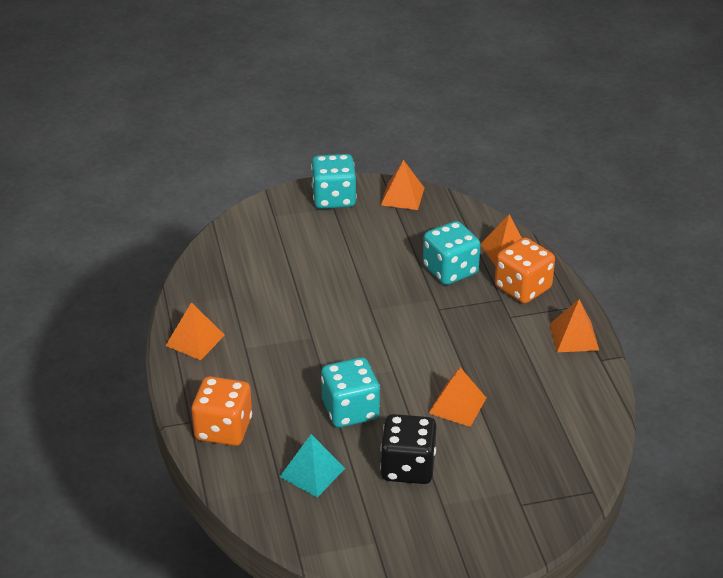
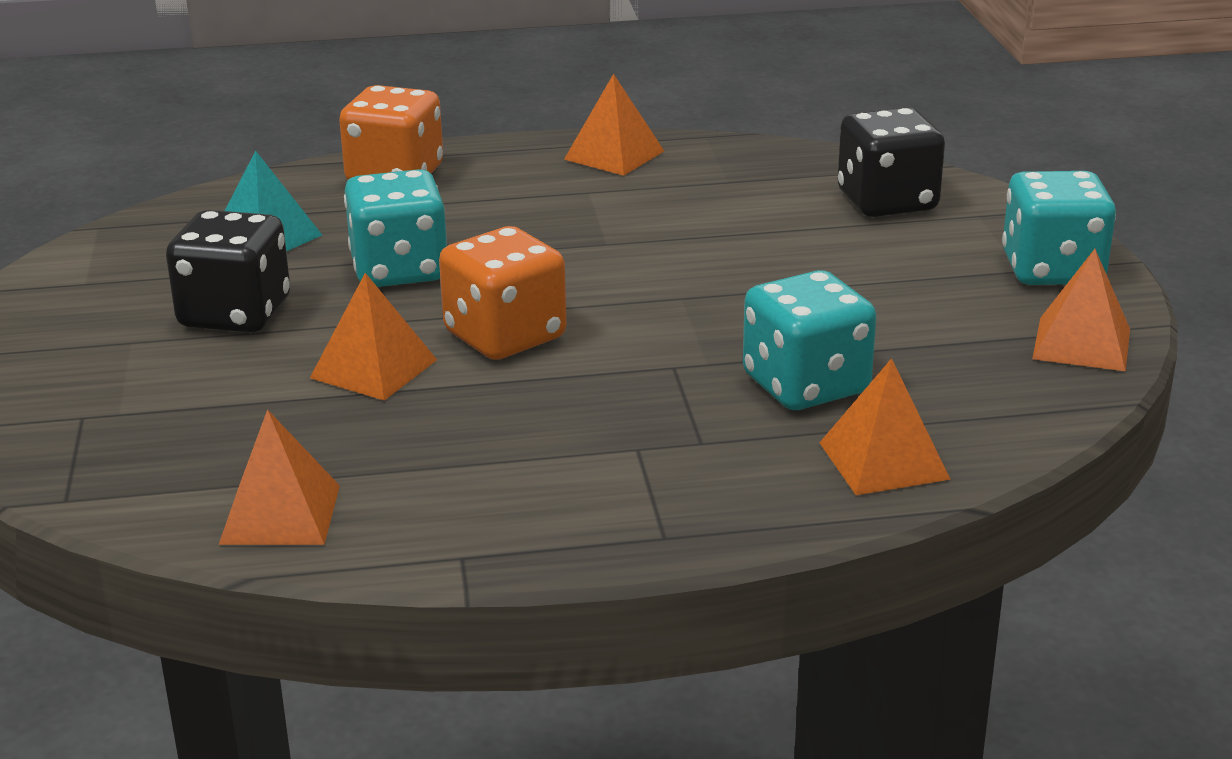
camera: 95 degrees right, 10 degrees down
orange dice [495,237,555,304] -> orange dice moved to [439,226,567,360]
orange pyramid [550,299,599,352] -> orange pyramid moved to [219,409,340,545]
none -> black dice [838,107,945,217]

